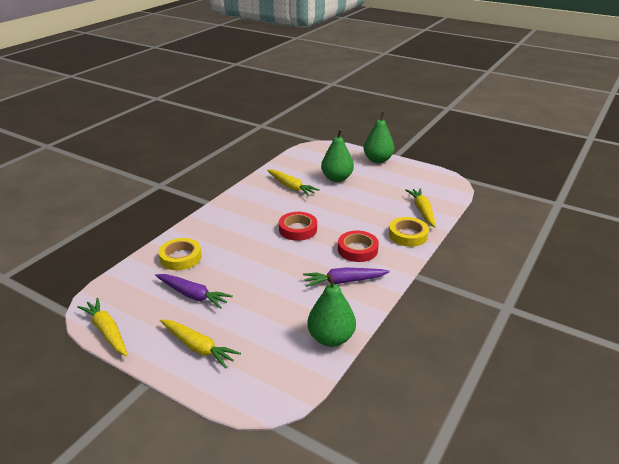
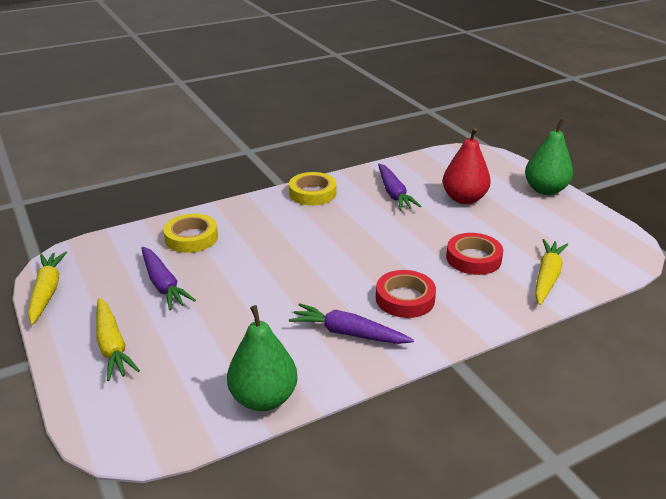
camera: 30 degrees right, 0 degrees up
yellow carrot [267,169,320,196] -> purple carrot [378,164,421,210]
red tape [279,212,317,241] -> red tape moved to [446,233,503,275]
green pear [321,129,354,182] -> red pear [443,127,491,204]
yellow tape [389,217,429,247] -> yellow tape moved to [289,172,336,205]

